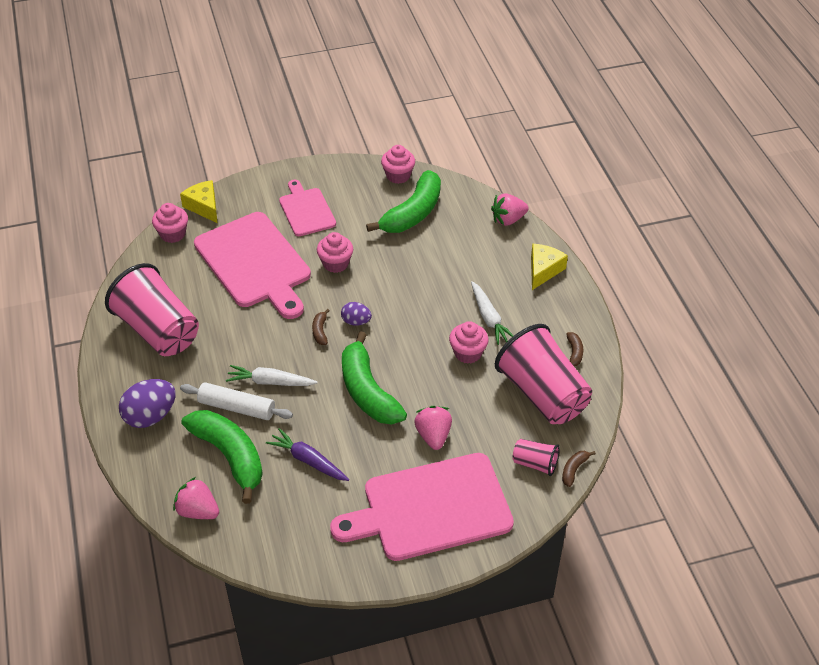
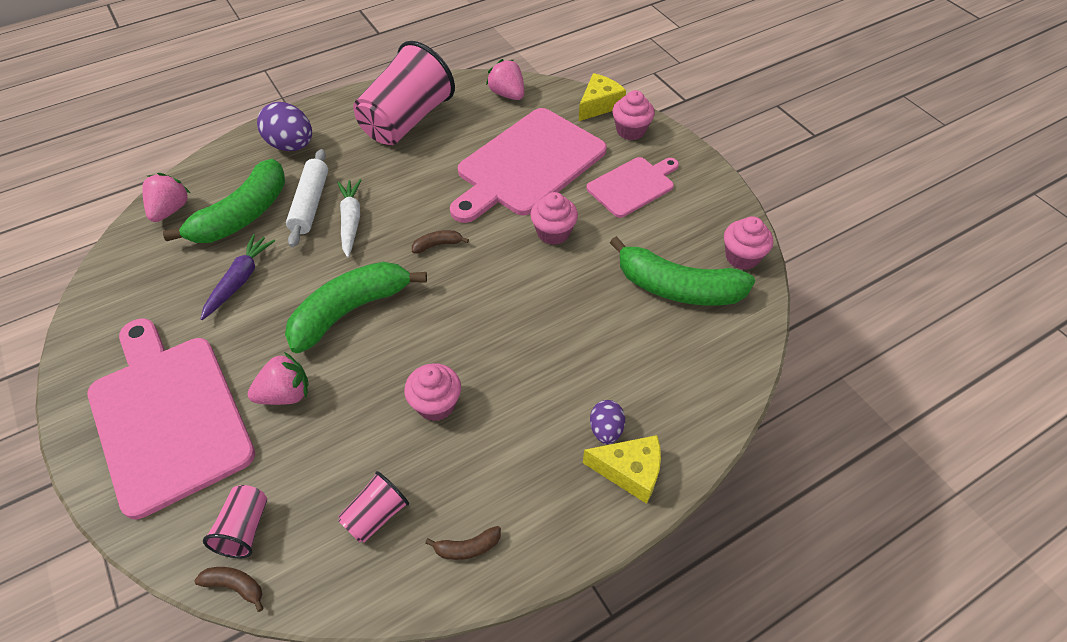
camera: 75 degrees right, 5 degrees up
pink cupcake [152,203,188,243] -> pink cupcake moved to [612,90,655,140]
purple egg [341,302,372,326] -> purple egg moved to [590,400,625,444]
white carrot [471,281,514,345] -> none
pink strawberry [491,193,529,226] -> pink strawberry moved to [486,59,524,100]
pink cup [495,324,592,424] -> pink cup [338,471,409,543], size x0.46

